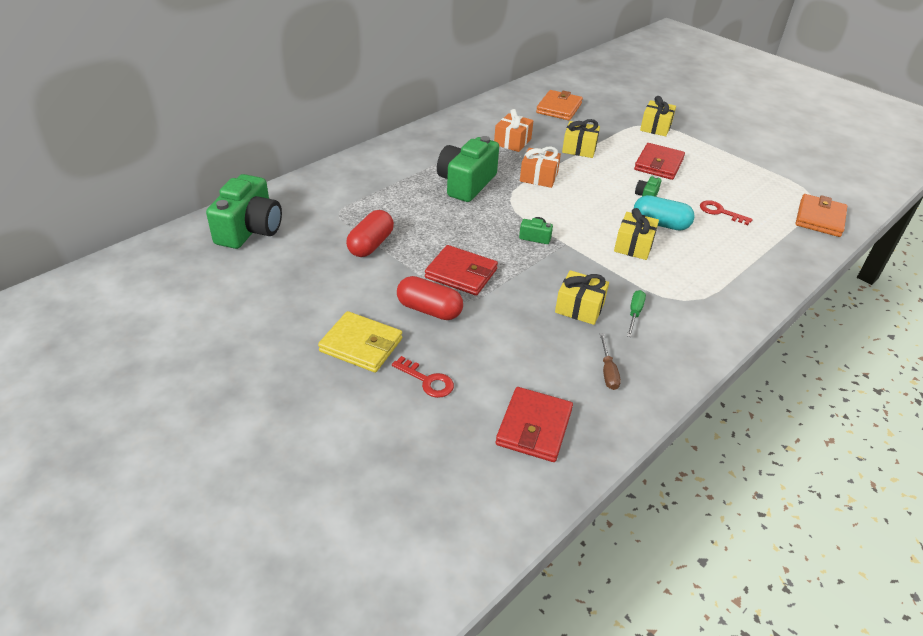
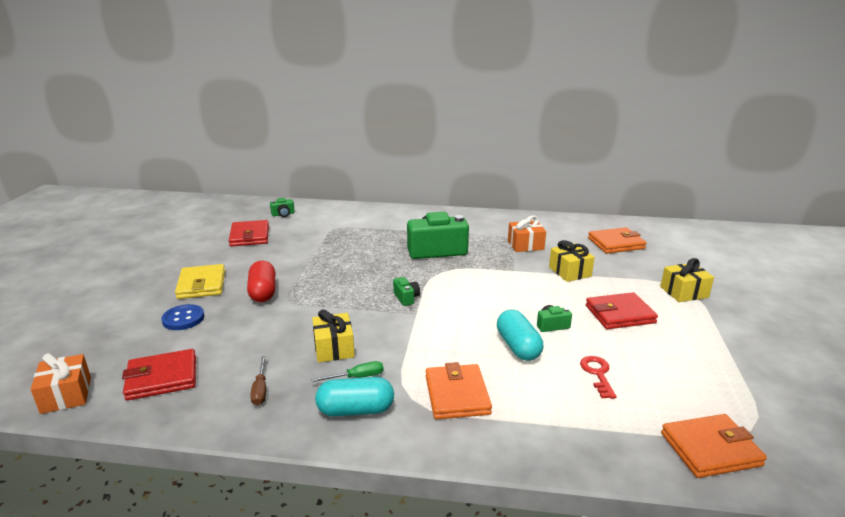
camera: 55 degrees right, 15 degrees down
green camera [206,174,282,249] -> green camera [270,198,295,217], size x0.44
red capsule [346,210,394,257] -> none
red key [392,356,454,398] -> blue button [161,304,204,330]
red wallet [425,245,498,296] -> red wallet moved to [229,220,269,246]
orange gift [520,146,561,188] -> orange gift moved to [31,353,91,414]
brown screwdriver [600,333,621,390] -> brown screwdriver turned 60 degrees counterclockwise [250,356,266,405]
yellow gift [614,208,659,260] -> none
none -> turquoise capsule [315,377,394,416]
none -> orange wallet [426,362,492,419]

